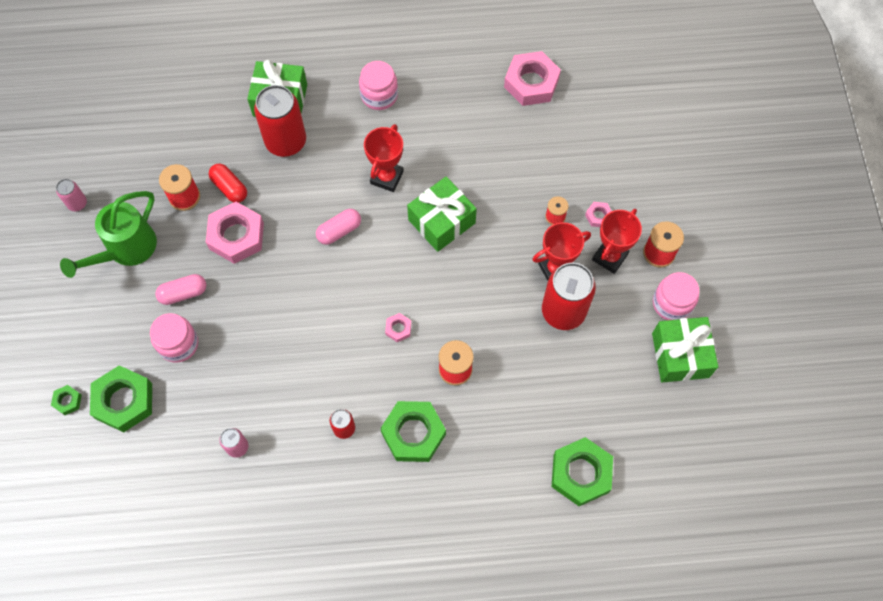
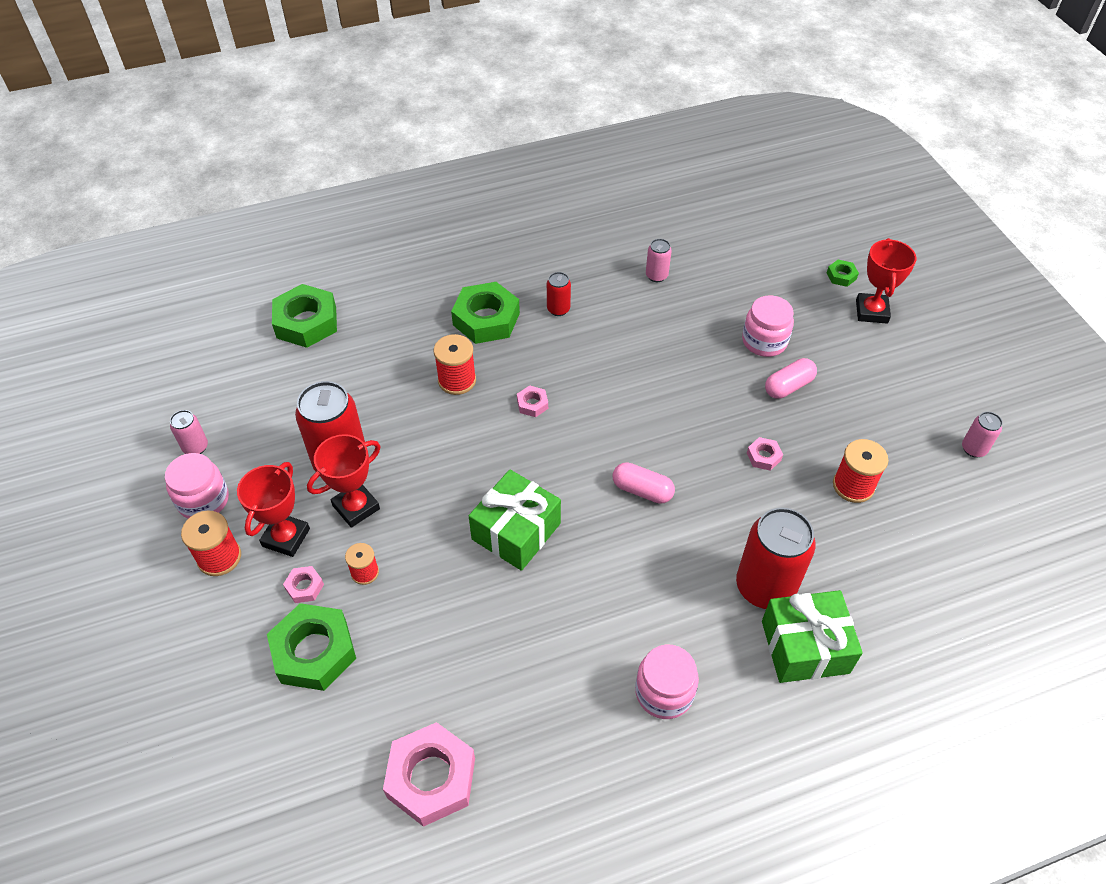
camera: 165 degrees right, 15 degrees down
green watering can [60,191,157,278] -> none
green nut [90,365,152,432] -> green nut moved to [267,603,356,691]
pink nut [206,202,264,264] -> pink nut [747,437,783,471], size x0.46
red capsule [209,164,247,203] -> none
pink capsule [316,209,361,245] -> pink capsule turned 75 degrees clockwise [613,462,675,504]
red trophy [364,124,404,192] -> red trophy moved to [856,238,916,324]
green gift [652,317,718,382] -> pink can [170,410,208,454]

